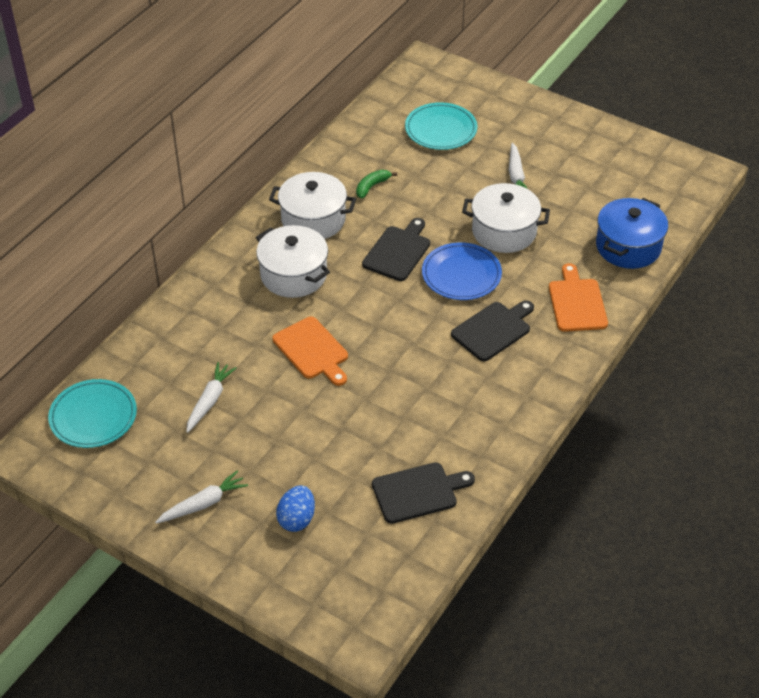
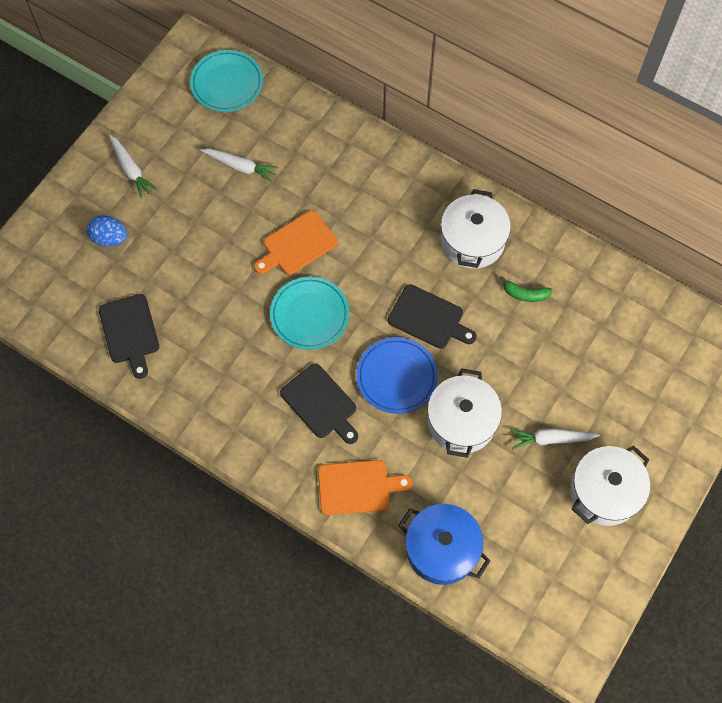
camera: 90 degrees right, 20 degrees up
white pot [256,225,330,298] -> white pot moved to [570,445,650,526]
green banana [356,170,397,199] -> green banana turned 150 degrees clockwise [500,276,553,302]
turquoise plate [405,102,477,150] -> turquoise plate moved to [270,277,350,350]

